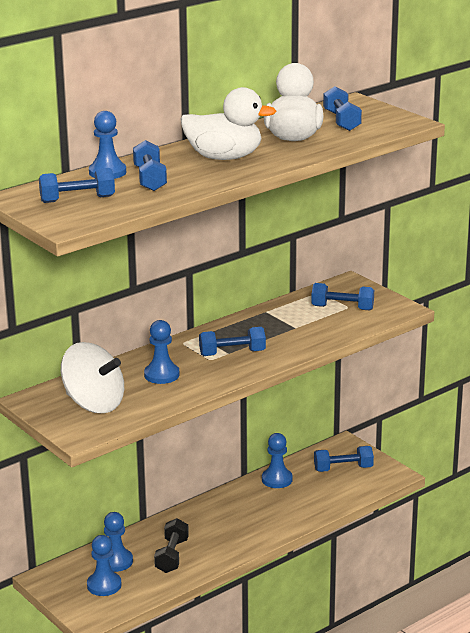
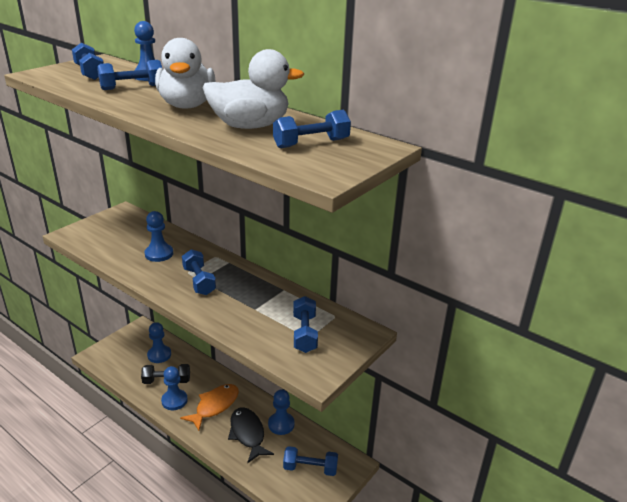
camera: 75 degrees right, 5 degrees up
white spinning top [61,342,124,413] -> none
blue pawn [87,535,122,596] -> blue pawn moved to [161,366,188,410]
blue dumbbell [314,446,374,472] -> blue dumbbell turned 60 degrees counterclockwise [283,446,338,476]
none -> orange fish [180,384,239,431]
none -> black fish [228,407,274,464]

